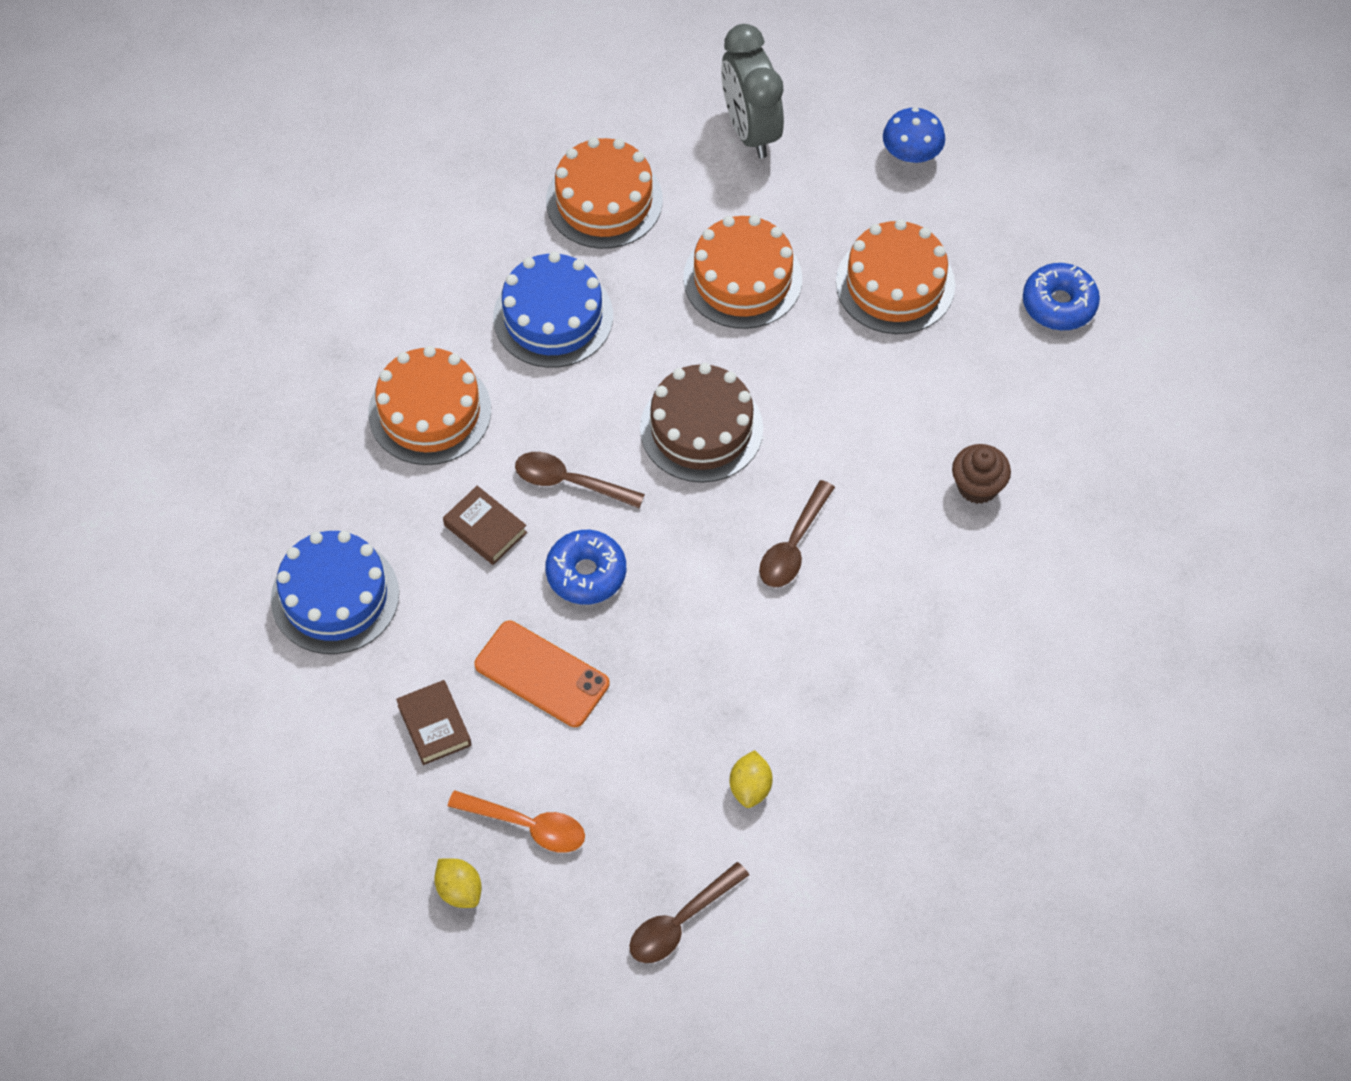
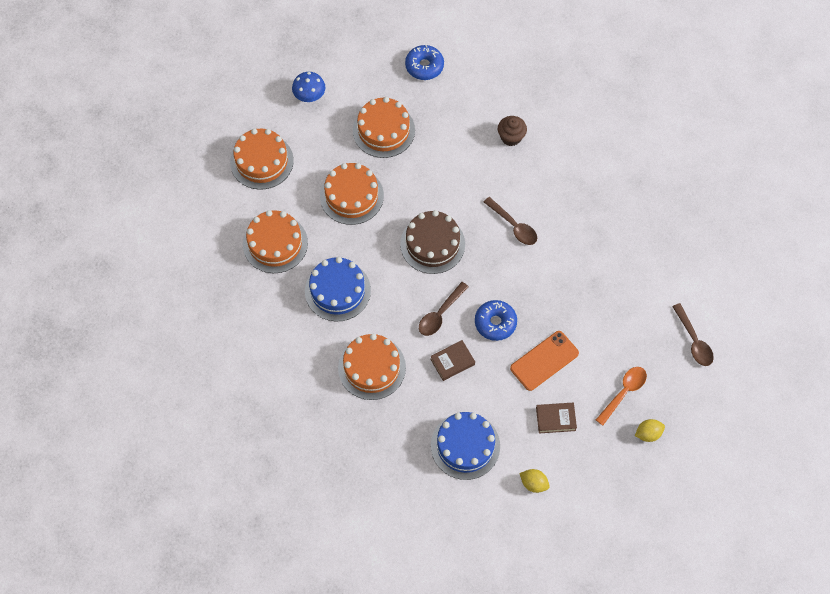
camera: 70 degrees left, 5 degrees up
grey clock [721,24,784,158] -> orange cake [230,128,294,190]
yellow lemon [730,750,773,808] -> yellow lemon moved to [519,469,550,493]

